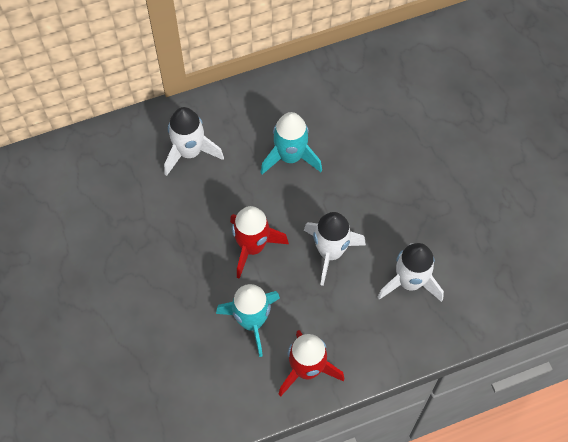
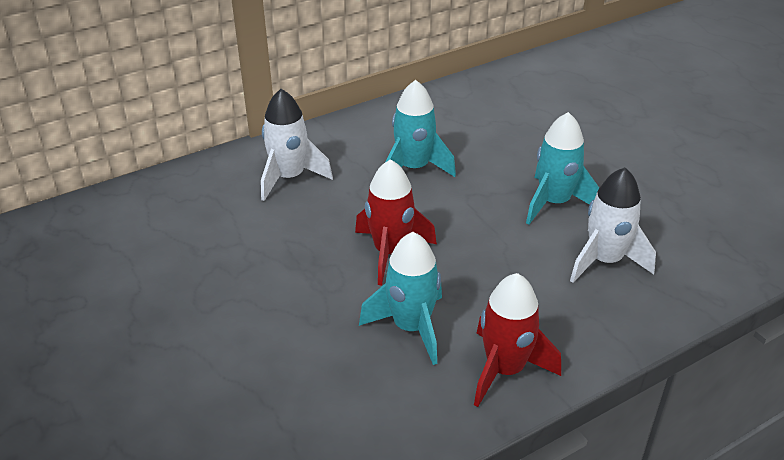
camera: 10 degrees left, 25 degrees down
white rocket [304,212,366,286] -> none
none -> turquoise rocket [526,112,599,225]

